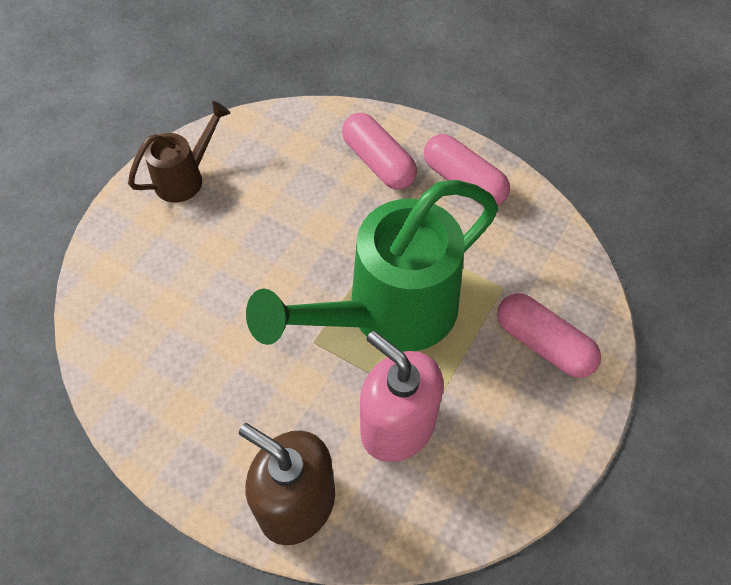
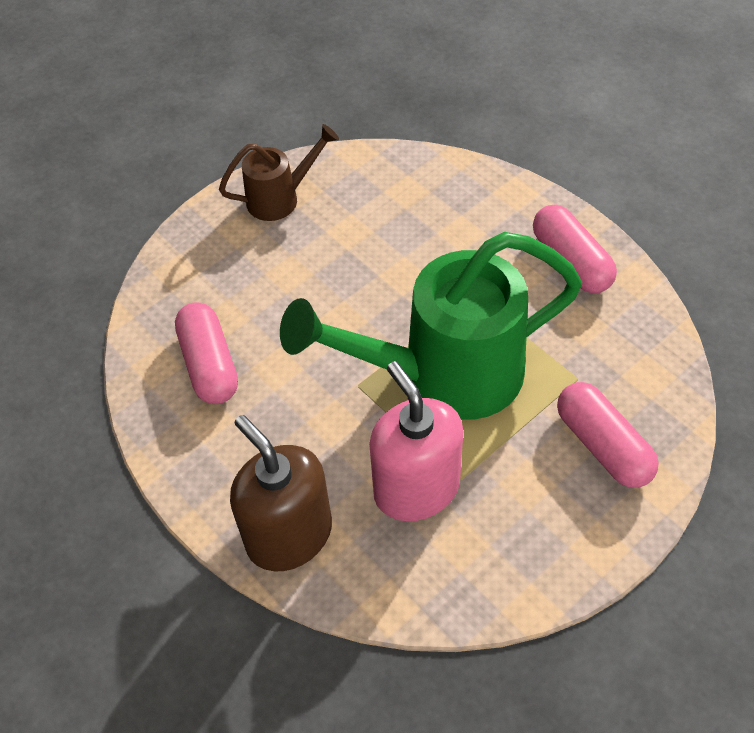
camera: 20 degrees right, 5 degrees down
pink capsule [342,113,417,190] -> pink capsule moved to [175,302,238,404]

